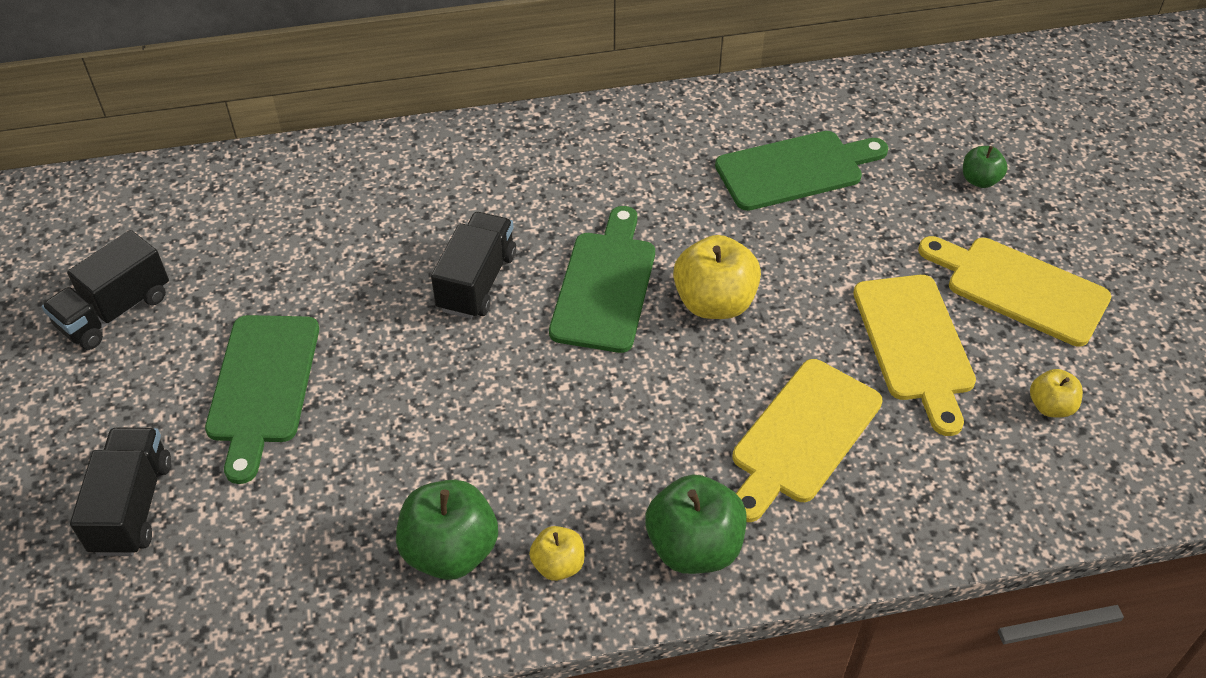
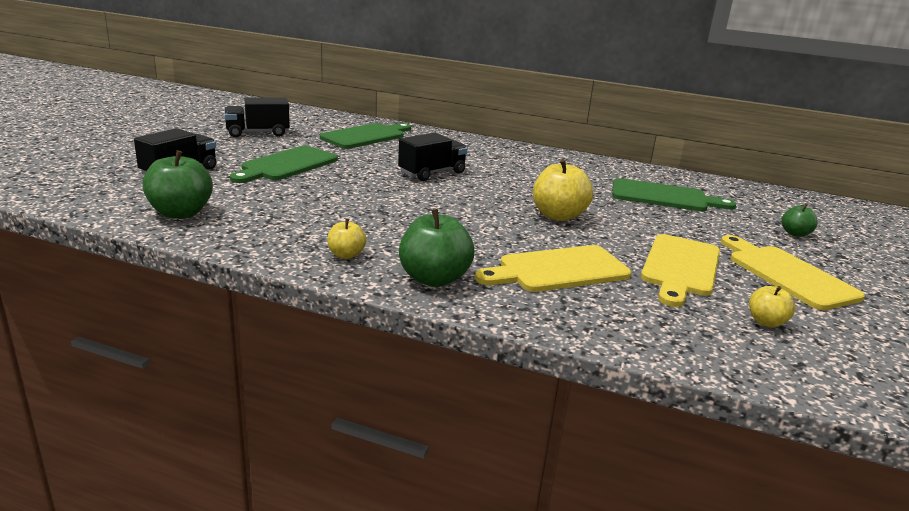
camera: 30 degrees right, 25 degrees down
green apple [396,480,498,580] -> green apple moved to [142,150,213,219]
green cutting board [549,206,655,353] -> green cutting board moved to [320,123,411,149]

